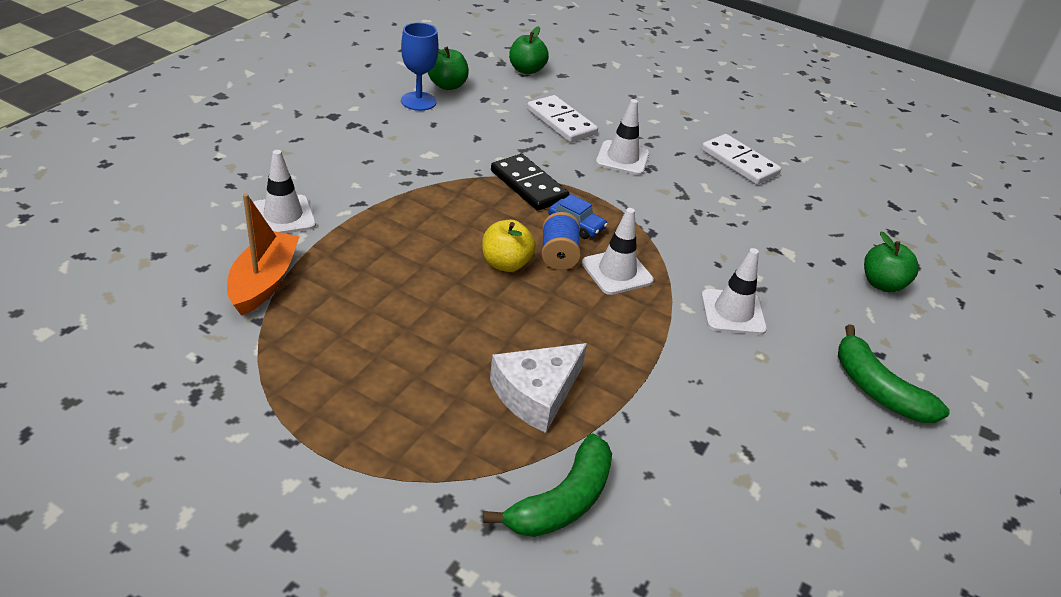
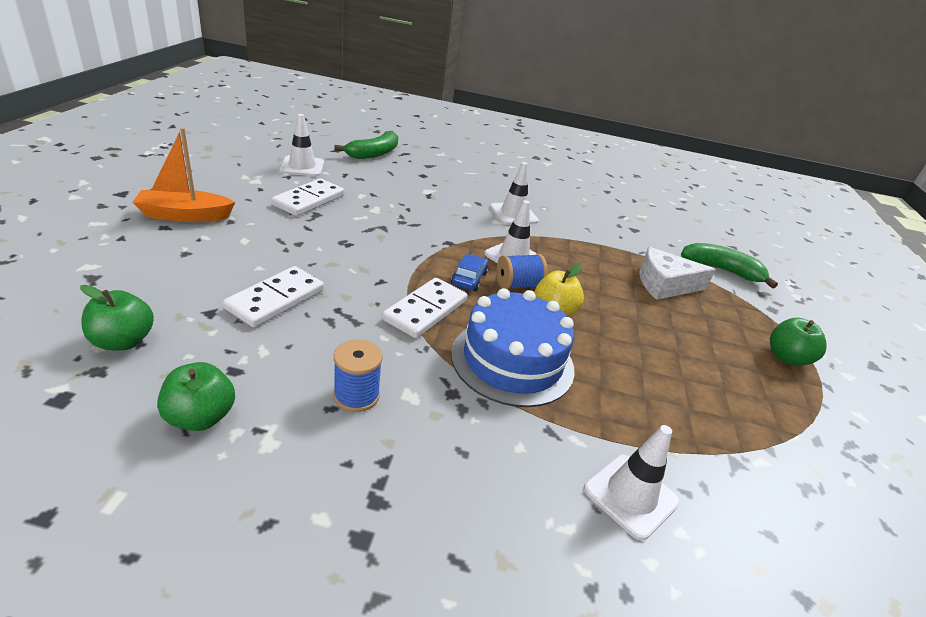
camera: 110 degrees left, 5 degrees down
orange boat [227,193,299,316] -> orange boat moved to [132,128,235,222]
blue goblet [401,23,439,111] -> none
white cheese [490,343,587,433] -> white cheese turned 150 degrees clockwise [639,247,716,300]
black domino [491,154,569,211] -> white domino [382,278,467,338]
white traffic cone [596,99,649,175] -> white traffic cone moved to [280,114,324,176]
green banana [838,324,950,423] -> green banana moved to [335,131,398,159]
green apple [864,232,919,292] -> green apple moved to [770,318,827,366]
none -> blue spool [334,339,383,412]
none -> blue cake [451,288,574,407]

